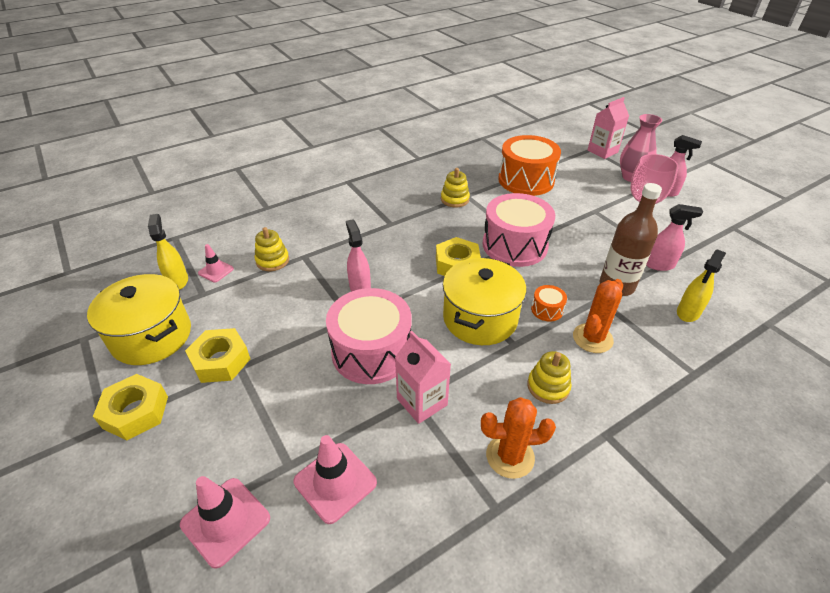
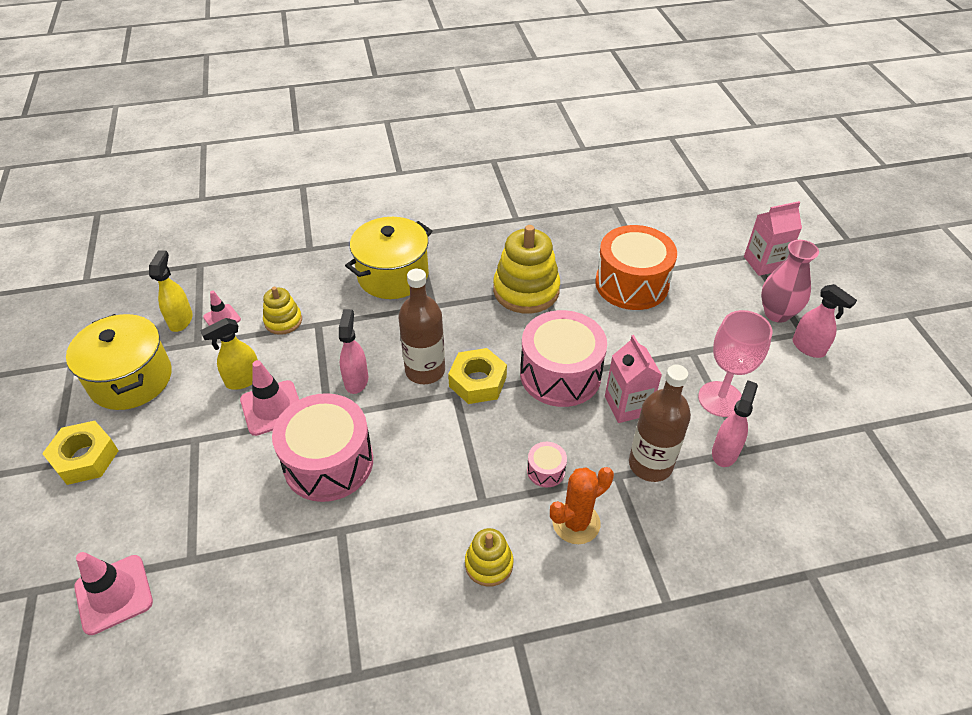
camera: 20 degrees right, 5 degrees up
yellow nut [185,328,250,383] -> none
pink traffic cone [293,435,377,524] -> pink traffic cone moved to [240,360,299,436]
pink carton [395,331,451,424] -> pink carton moved to [605,335,662,423]
yellow stacking toy [441,168,470,207] -> yellow stacking toy [493,225,560,314], size x1.83
yellow pot [443,258,526,345] -> yellow pot moved to [345,217,432,299]
orange cactus [481,397,556,479] -> none
orange drum [531,285,567,322] -> pink drum [527,442,567,487]
pink spray bottle [646,204,703,271] -> pink spray bottle turned 90 degrees counterclockwise [712,380,758,467]
yellow spray bottle [677,249,726,322] -> yellow spray bottle moved to [200,318,258,390]
none -> brown bottle [398,268,445,384]

